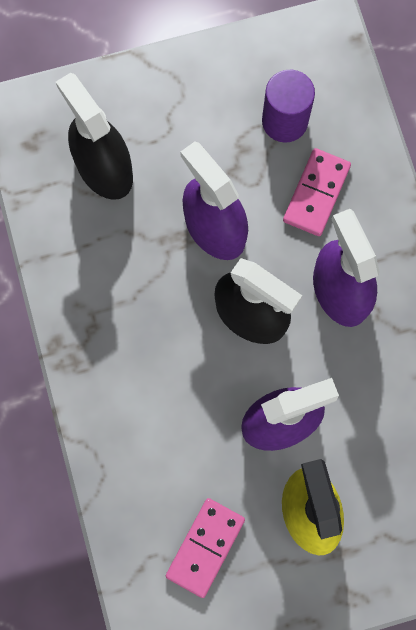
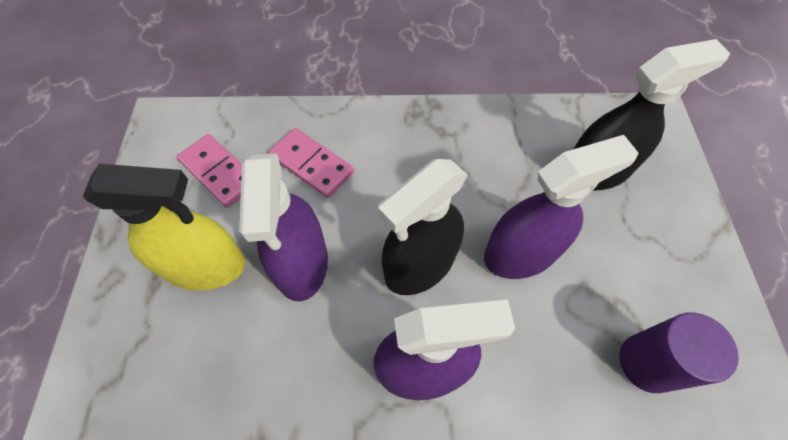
camera: 105 degrees right, 15 degrees down
pink domino [283,148,351,236] -> pink domino moved to [269,128,354,198]

